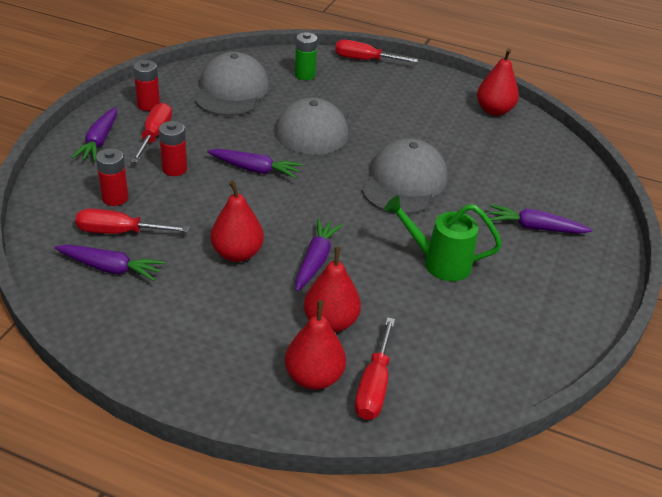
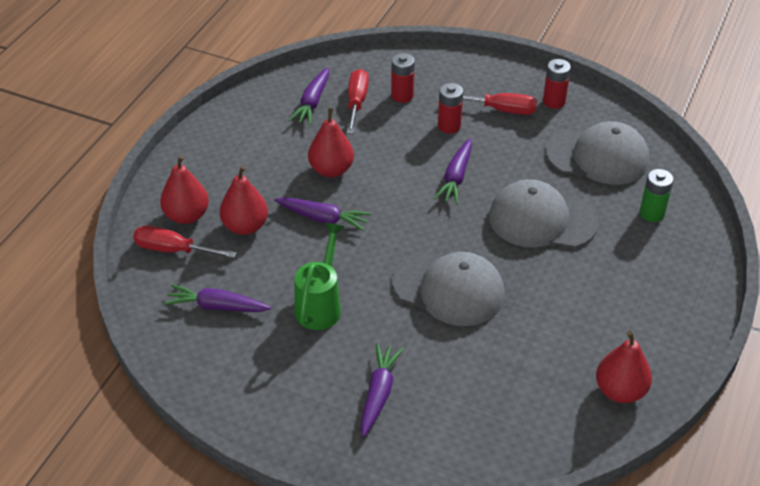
camera: 95 degrees right, 5 degrees up
purple carrot [71,107,117,162] -> purple carrot moved to [164,284,271,312]
red screwdriver [335,40,418,63] -> none

